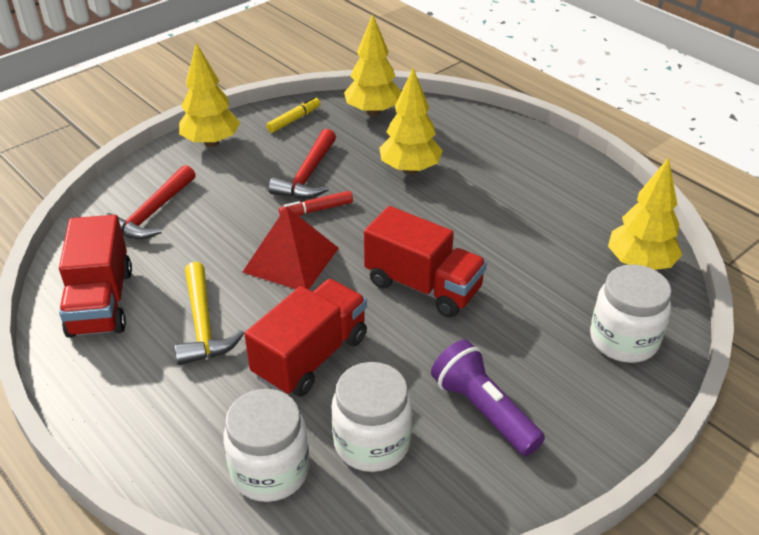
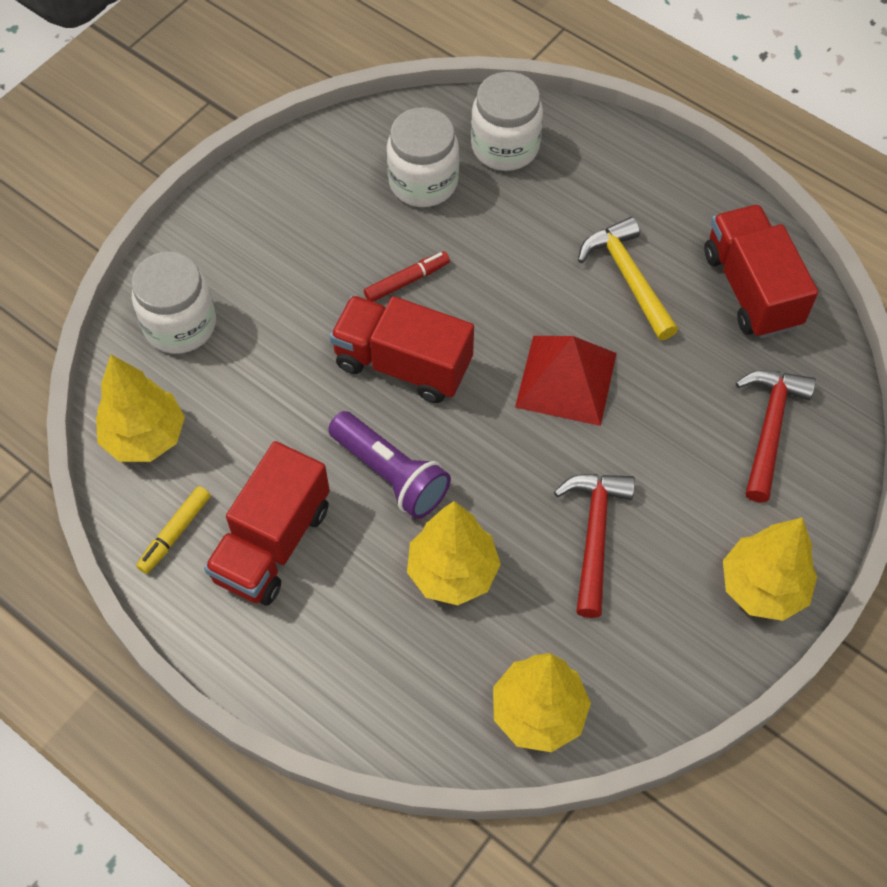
camera: 170 degrees right, 20 degrees up
red truck [244,279,367,397] -> red truck moved to [204,441,330,606]
yellow marker [266,97,320,133] -> yellow marker moved to [136,486,211,574]
red marker [279,191,353,216] -> red marker moved to [364,251,450,302]
purple flashlight [431,340,545,456] -> purple flashlight moved to [328,411,451,519]

